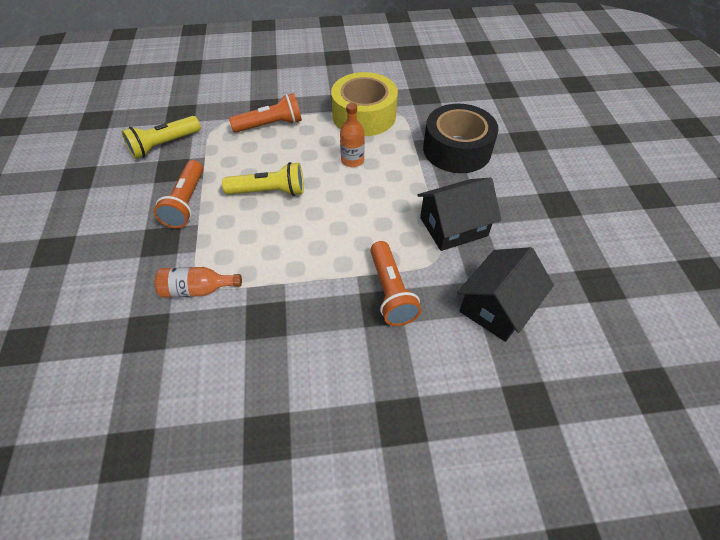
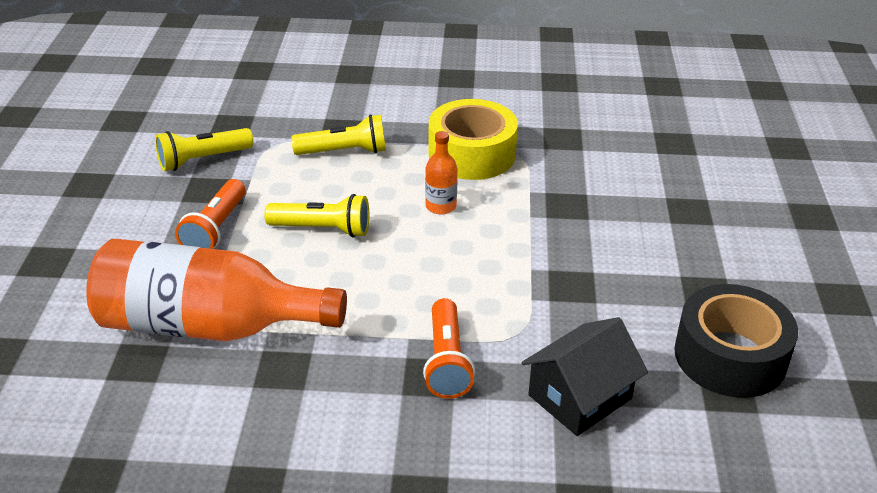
camera: 10 degrees right, 15 degrees down
orange bottle [155,267,242,298] -> orange bottle [86,239,347,341], size x2.44
orange flashlight [229,93,302,132] -> yellow flashlight [291,115,386,155]
black house [417,178,501,251] -> none
black tape [423,104,498,173] -> black tape moved to [674,284,798,398]

